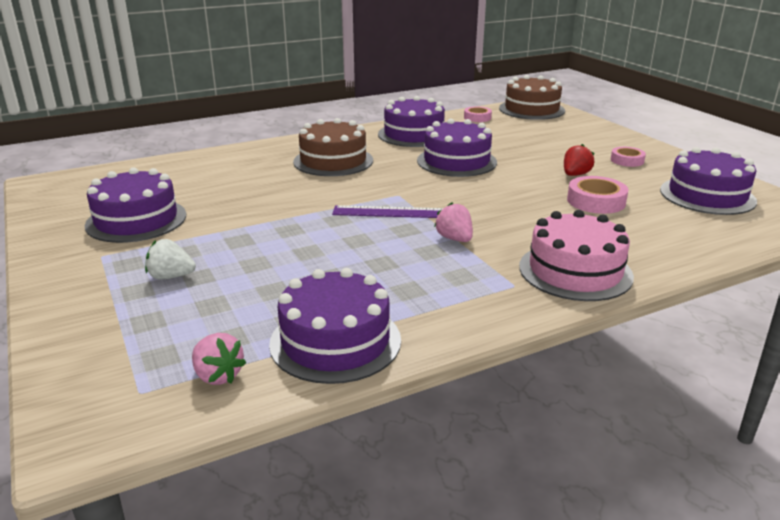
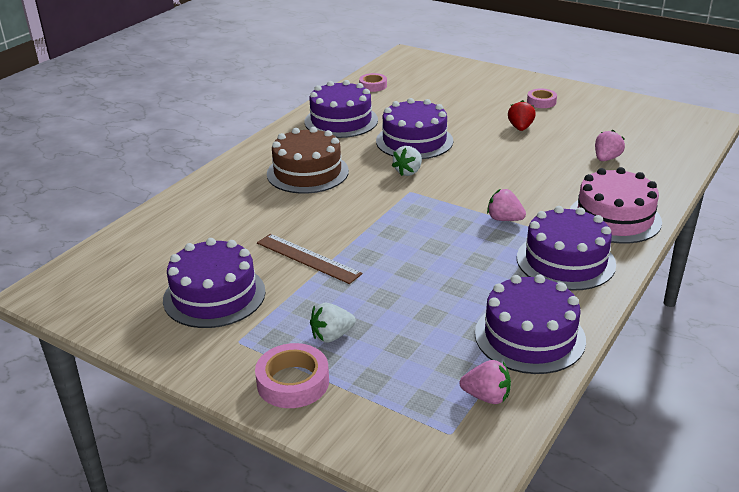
camera: 30 degrees left, 5 degrees up
purple ruler [332,205,443,218] -> none
brown cake [499,75,565,120] -> none
pink tape [567,176,628,214] -> pink tape moved to [255,343,329,408]
purple cake [660,147,757,215] -> purple cake moved to [517,206,616,291]
none -> brown ruler [257,234,362,284]
none -> white strawberry [392,146,422,176]
none -> pink strawberry [595,130,625,161]

